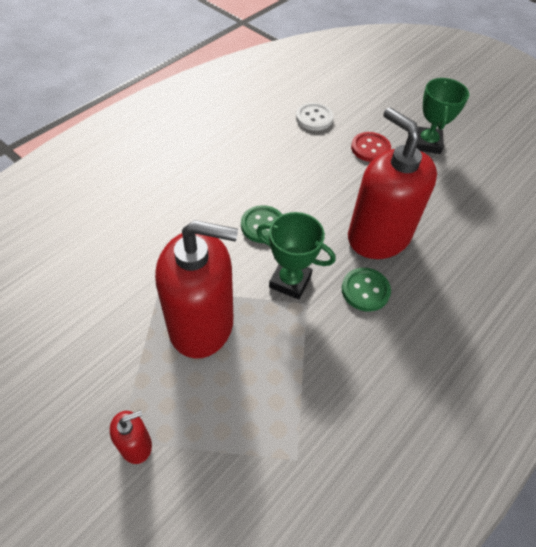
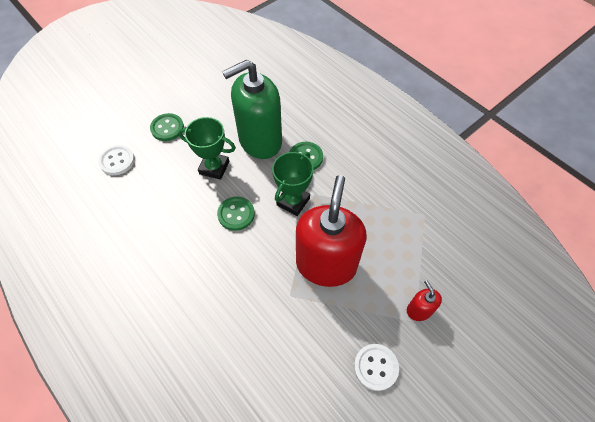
camera: 80 degrees left, 5 degrees up
red soap dispenser [348,107,437,259] -> green soap dispenser [222,60,282,159]
red button [351,132,391,162] -> green button [150,113,184,141]
green trophy [416,78,469,154] -> green trophy moved to [178,117,236,180]
none -> white button [354,344,399,391]

